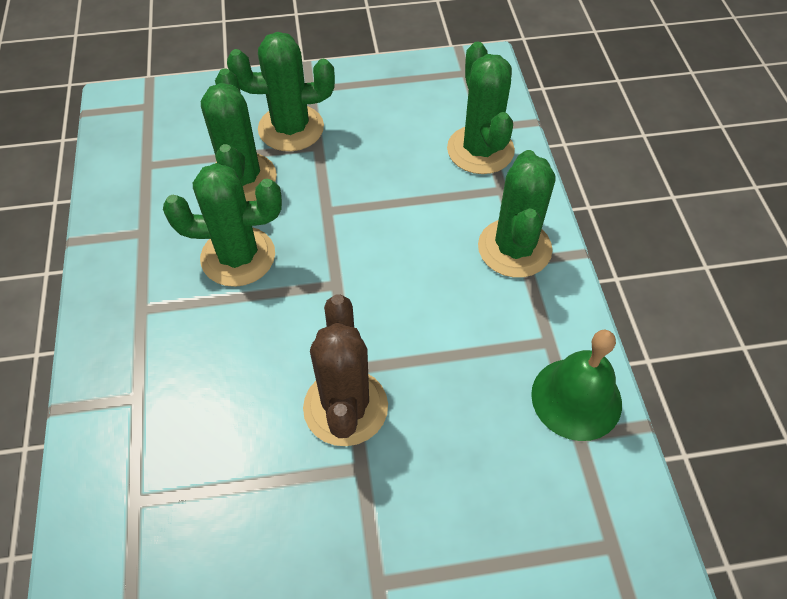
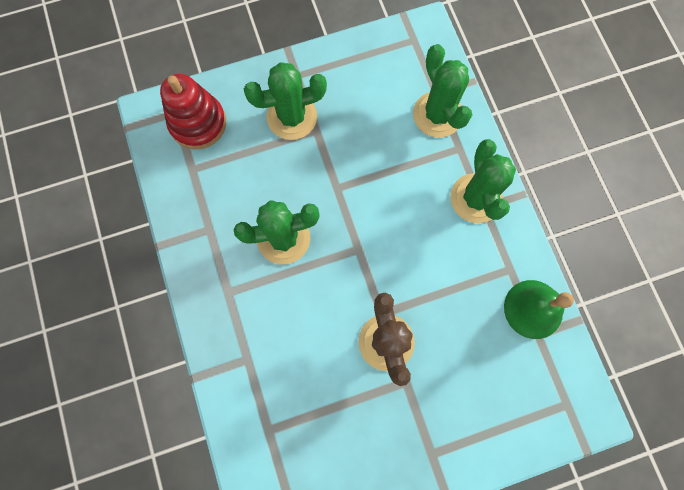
camera: 10 degrees left, 20 degrees up
green cactus [201,68,277,201] -> none
none -> red stacking toy [160,74,226,149]

